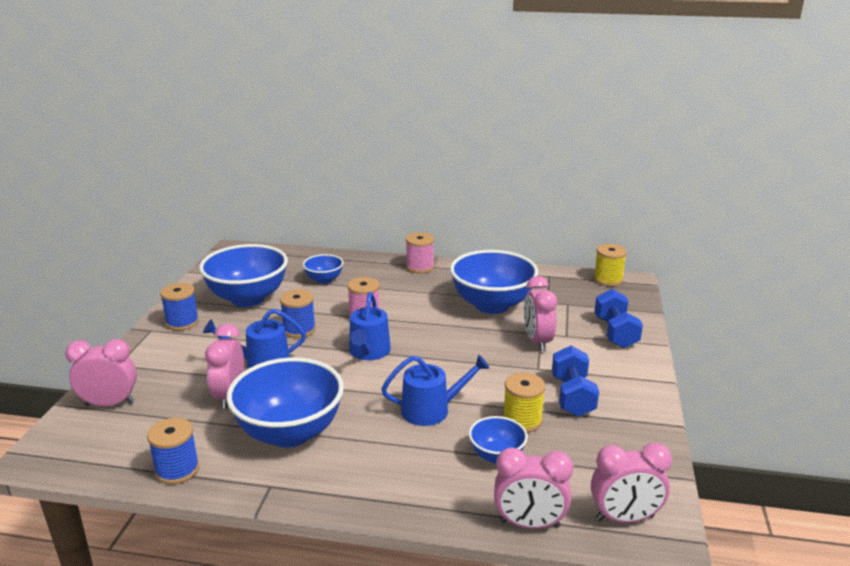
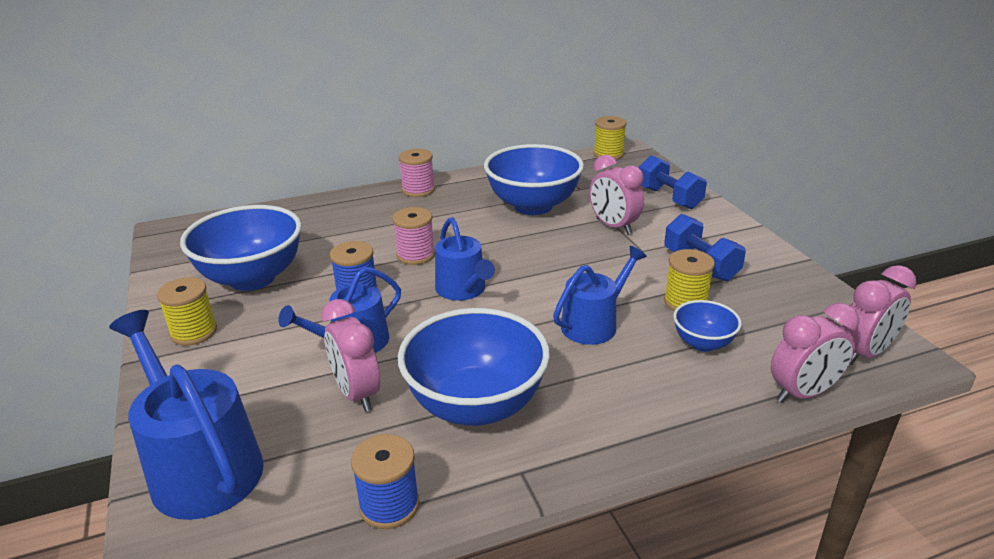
camera: 30 degrees left, 5 degrees up
pink clock [65,339,137,406] -> blue watering can [109,310,264,520]
blue spool [160,283,199,331] -> yellow spool [157,277,217,346]
blue bowl [303,254,344,284] -> none

